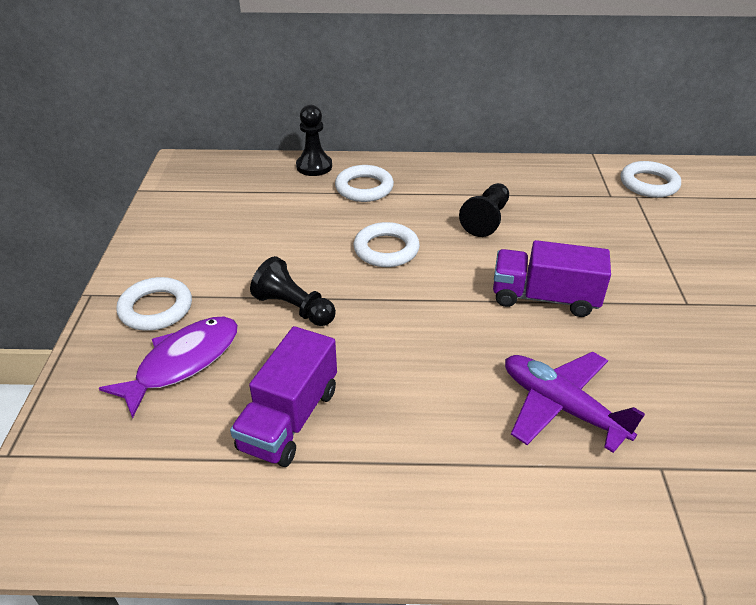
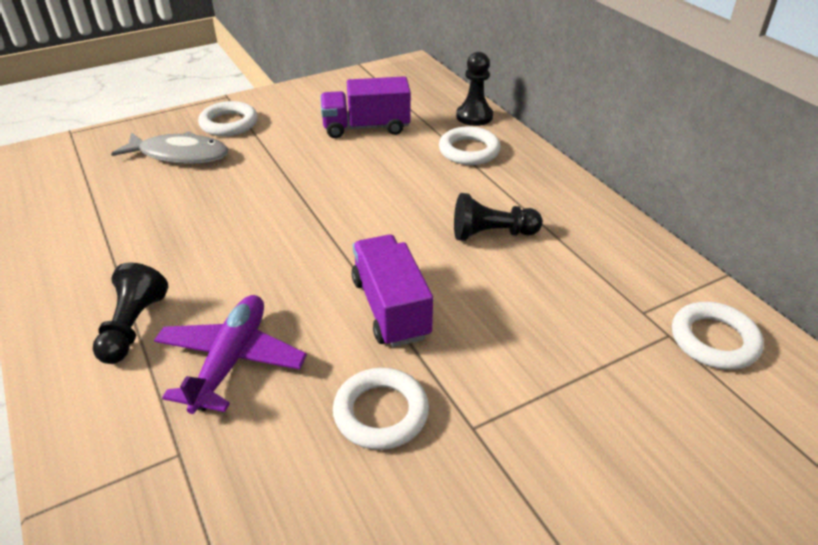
camera: 60 degrees right, 0 degrees up
purple fish [99,317,238,419] -> grey fish [111,131,229,164]
purple truck [230,326,337,467] -> purple truck moved to [320,76,411,138]
black pawn [250,256,336,326] -> black pawn moved to [93,262,168,364]
white ring [354,222,420,267] -> white ring moved to [333,368,429,450]

